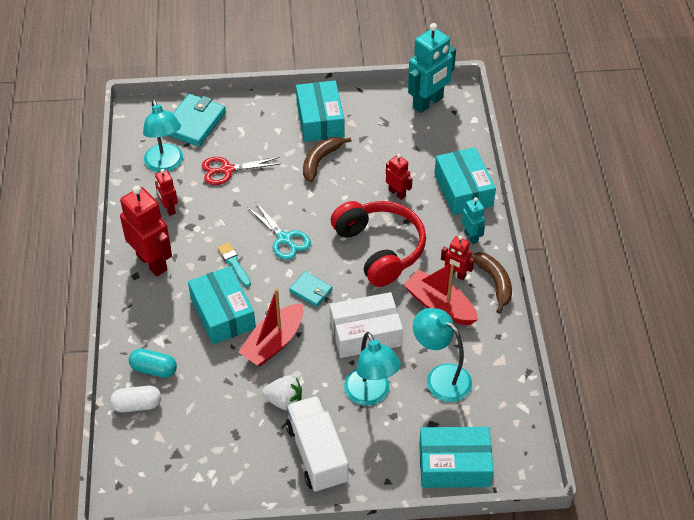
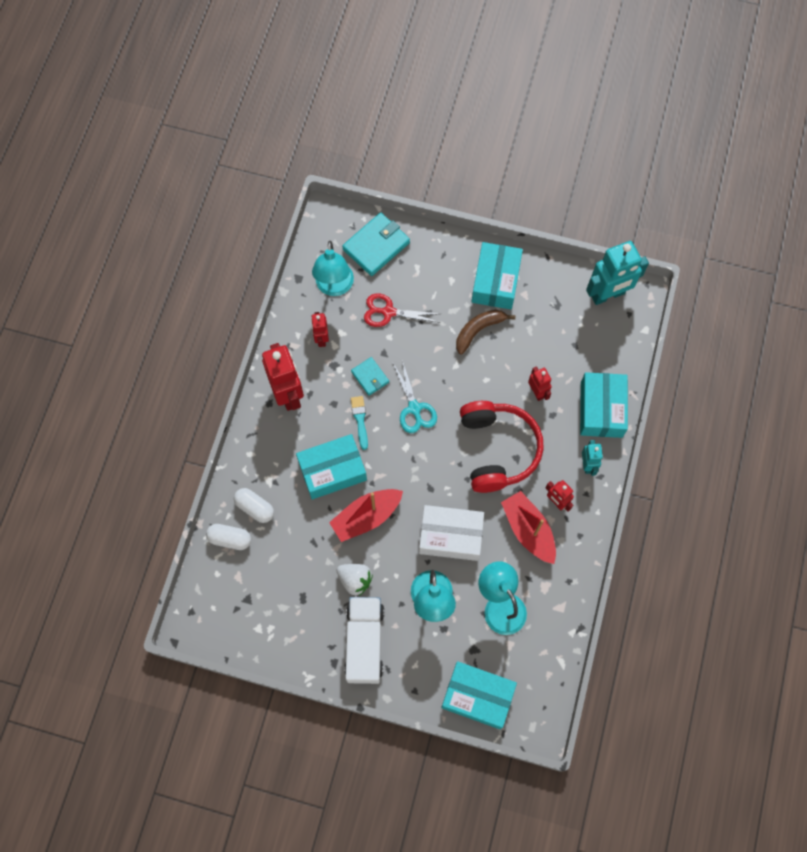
camera: 20 degrees right, 20 degrees up
turquoise capsule [129,348,177,378] -> white capsule [234,488,274,523]
turquoise box [188,266,256,344] -> turquoise box turned 75 degrees clockwise [296,434,367,499]
turquoise wallet [289,271,332,307] -> turquoise wallet moved to [351,357,389,396]
brown banana [471,252,512,314] -> none

